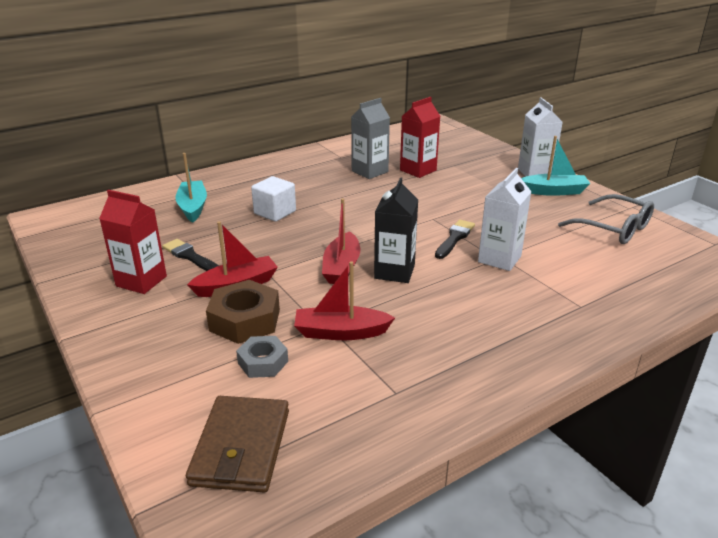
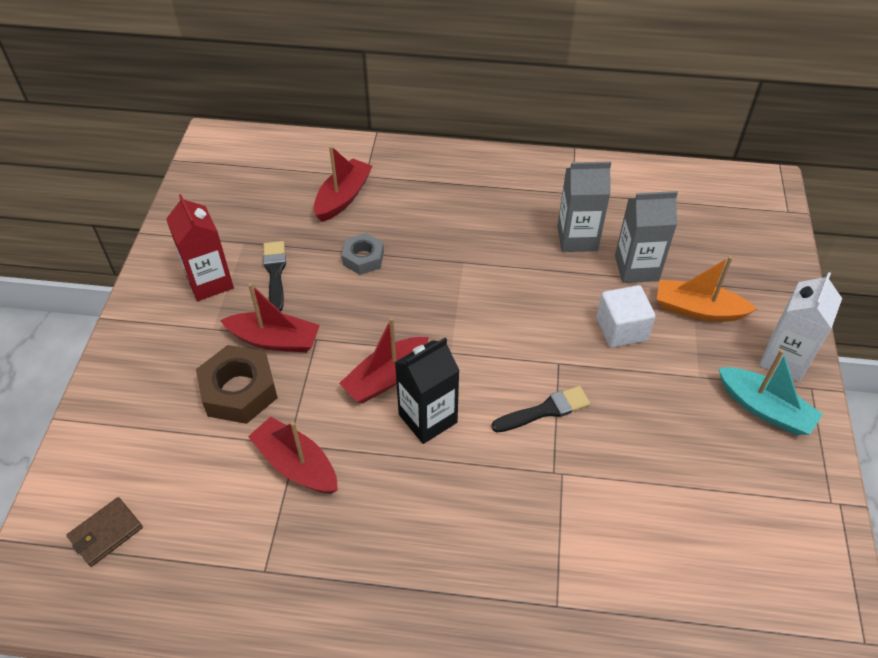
camera: 40 degrees right, 20 degrees up
turquoise boat [175,153,207,222] -> red boat [314,146,373,222]
brown wallet [186,396,289,492] -> brown wallet [67,497,143,567], size x0.59
grey nut [236,336,288,378] -> grey nut moved to [342,233,384,275]
white cube [251,176,296,222] -> white cube moved to [597,285,656,347]
red carton [400,97,440,178] -> grey carton [615,191,678,283]
white carton [478,168,532,271] -> none
grey glasses [558,194,654,244] -> none
none -> orange boat [657,256,757,322]

